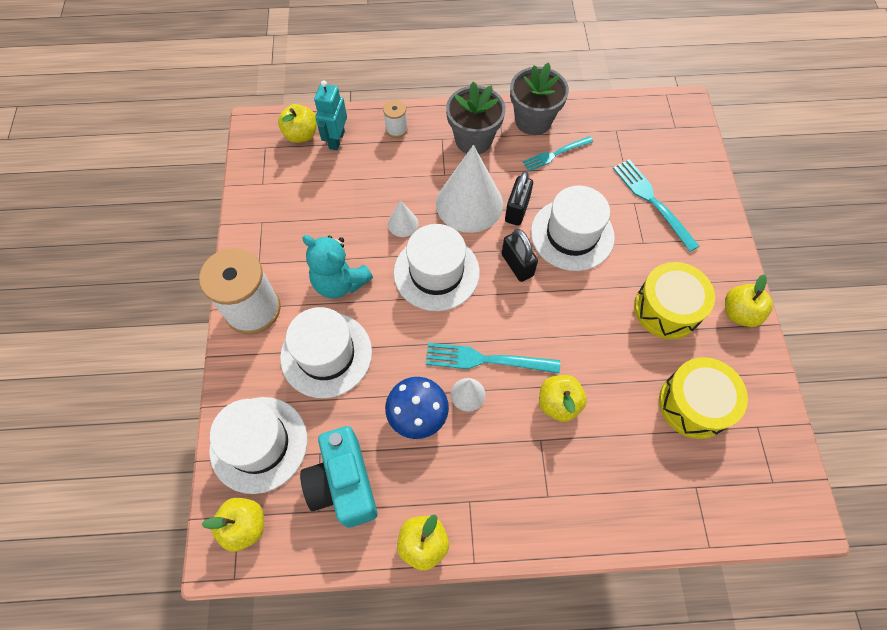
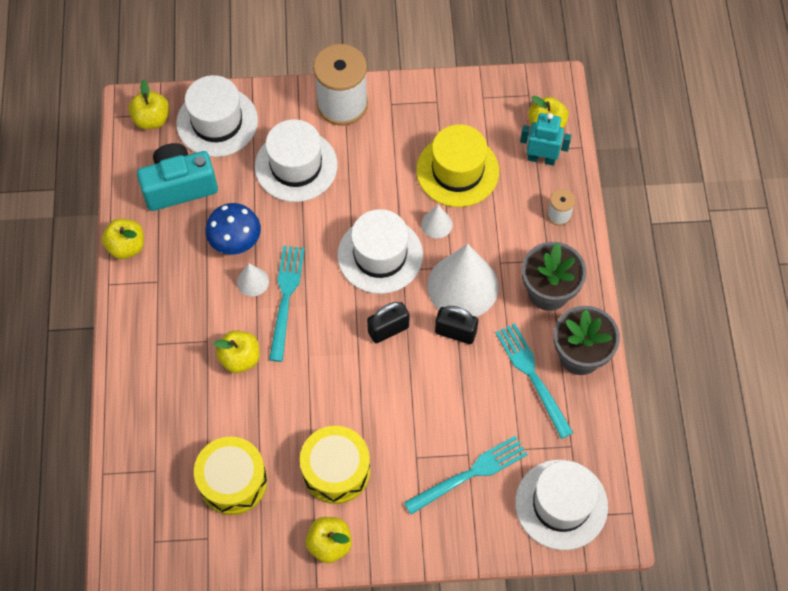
camera: 90 degrees right, 0 degrees up
turquoise teddy bear [302,235,373,298] -> none
turquoise fork [523,136,593,171] -> turquoise fork [495,323,573,439], size x1.50
white hat [531,186,615,271] -> white hat moved to [515,460,608,550]
none -> yellow hat [416,124,499,207]

